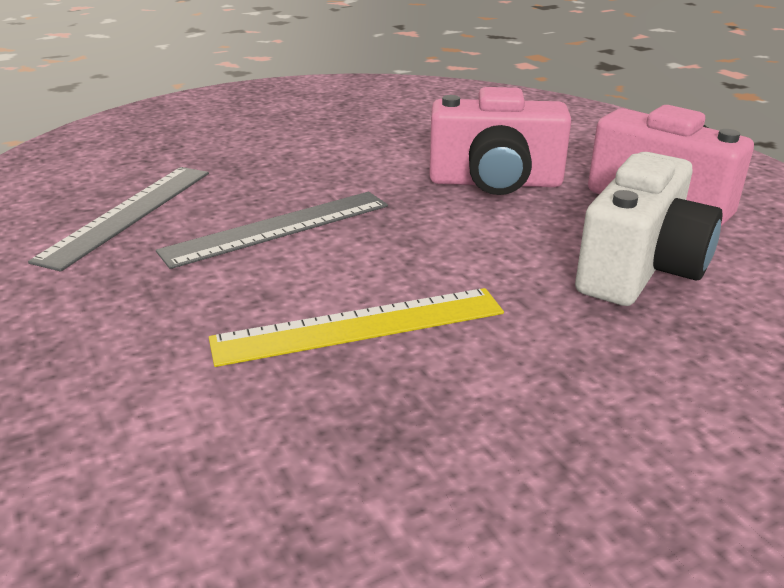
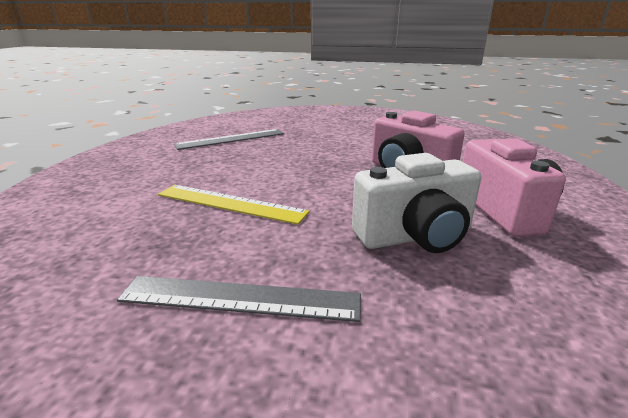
camera: 40 degrees right, 5 degrees down
grey ruler [156,192,388,269] -> grey ruler moved to [117,276,361,322]

